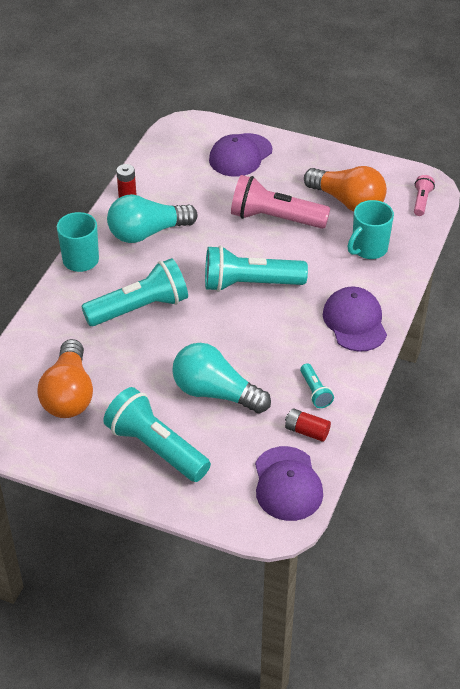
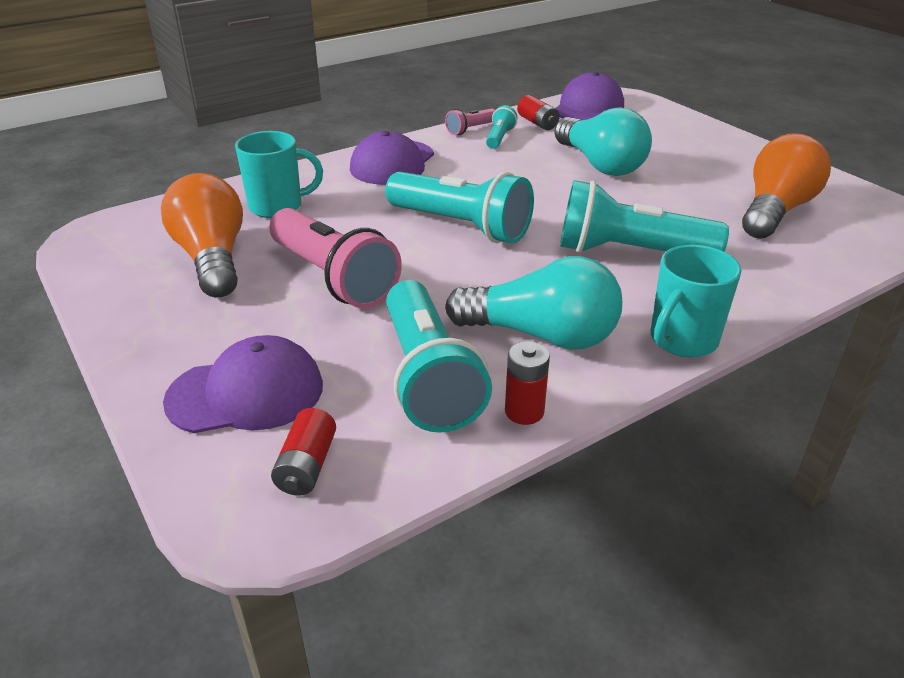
camera: 145 degrees left, 10 degrees down
turquoise flashlight [103,387,211,482] -> turquoise flashlight moved to [386,280,492,433]
pink flashlight [414,175,435,216] -> pink flashlight moved to [445,108,495,135]
none -> red battery [271,408,336,496]

